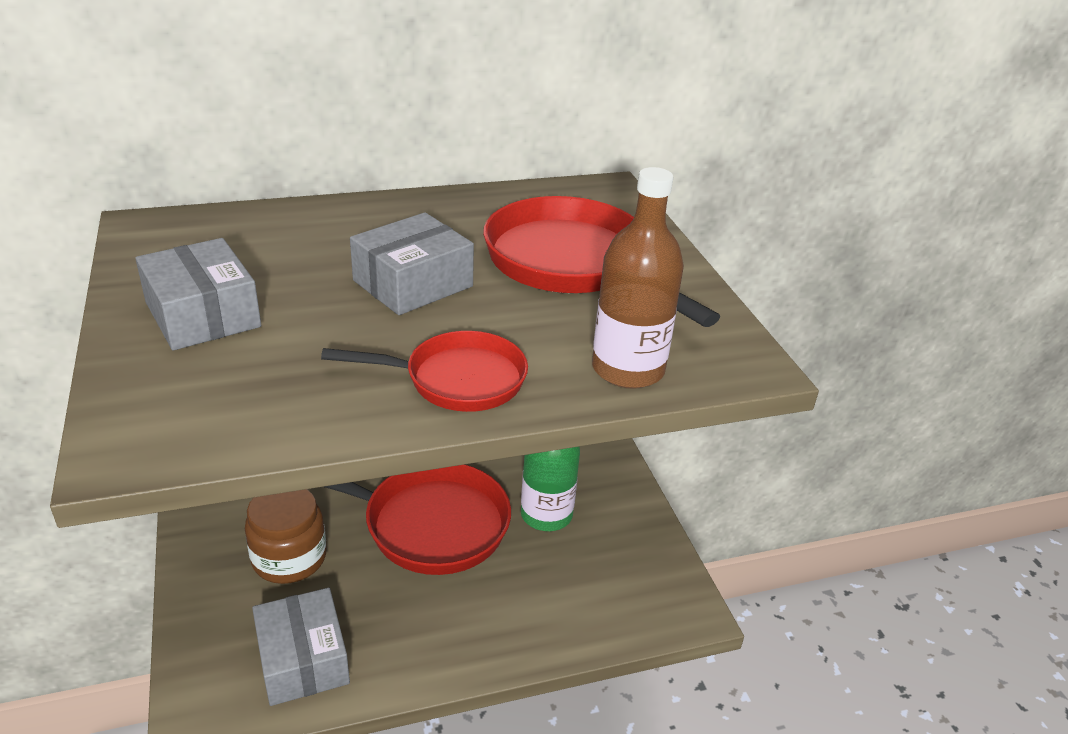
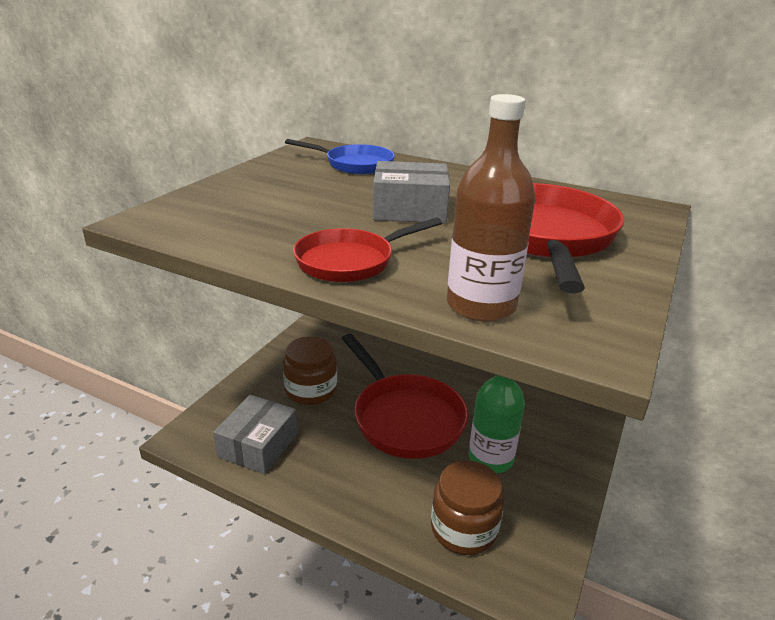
camera: 45 degrees right, 5 degrees down
grey box [135,238,261,350] -> none
red pan [321,331,528,412] -> red pan turned 105 degrees clockwise [293,218,442,282]
none -> blue pan [285,139,395,174]
none -> brown jar [431,460,504,555]

